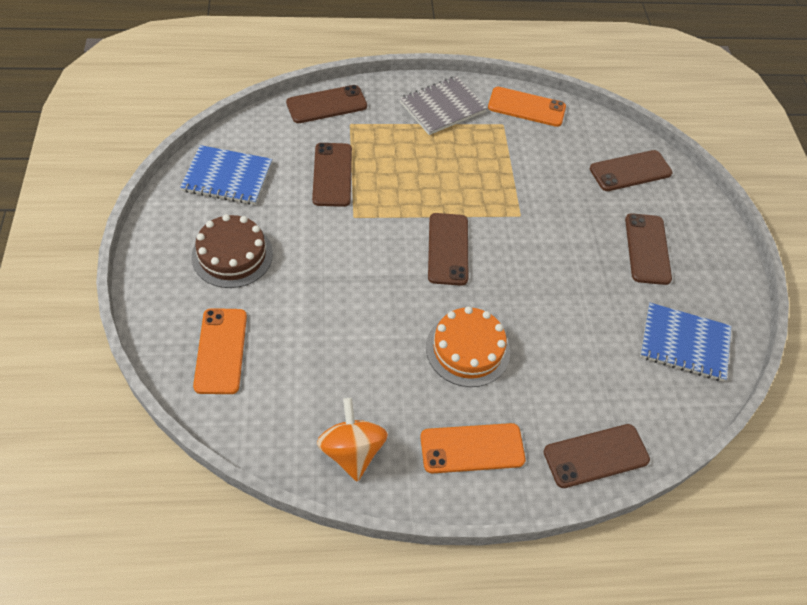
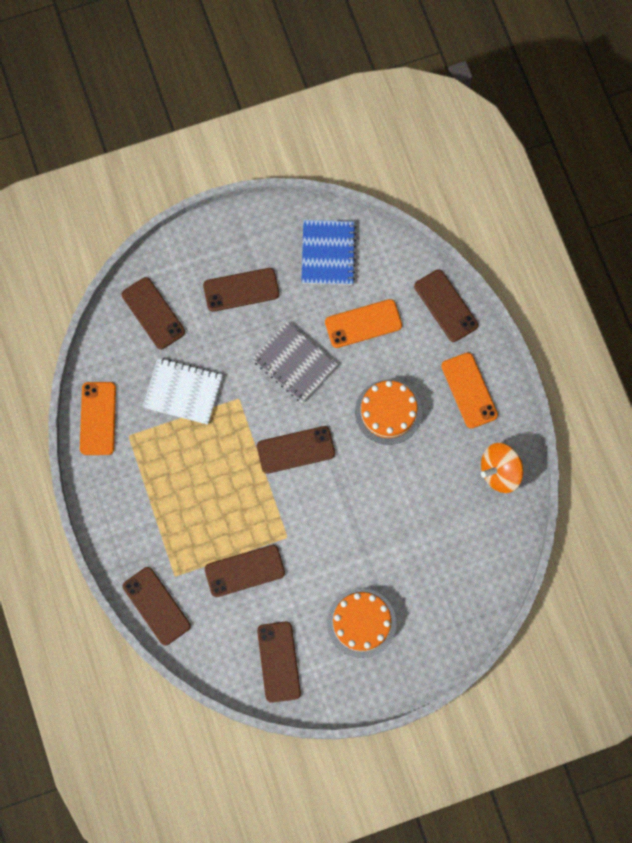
camera: 100 degrees left, 20 degrees up
blue notebook [180,145,272,205] -> brown phone [257,621,301,703]
brown cake [191,214,273,288] -> orange cake [327,588,396,658]
orange phone [193,308,247,394] -> orange phone moved to [325,299,402,348]
grey notebook [400,76,487,135] -> grey notebook moved to [252,322,338,403]
none -> white notebook [143,358,223,425]

